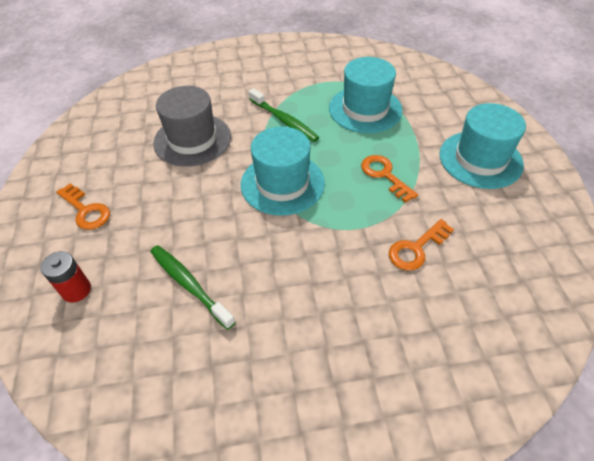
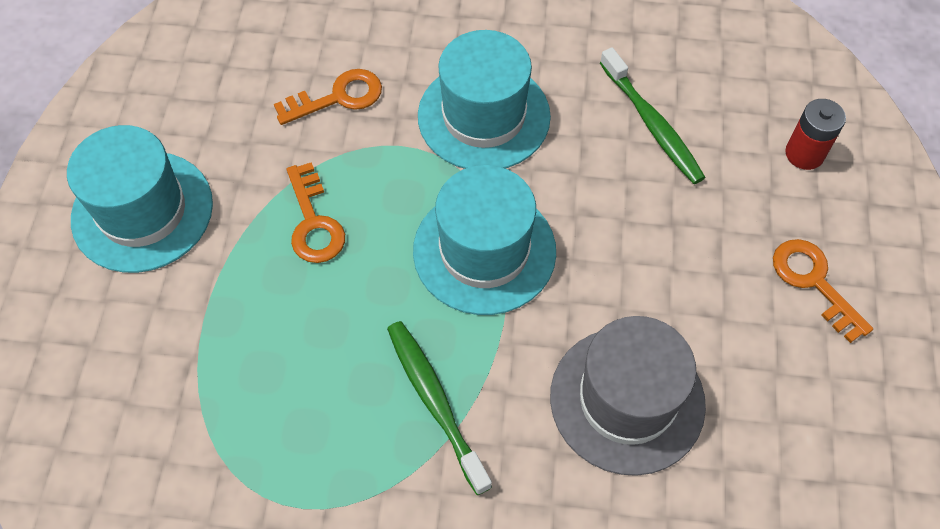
camera: 165 degrees left, 10 degrees up
turquoise hat [329,57,403,133] -> turquoise hat moved to [418,30,551,169]

